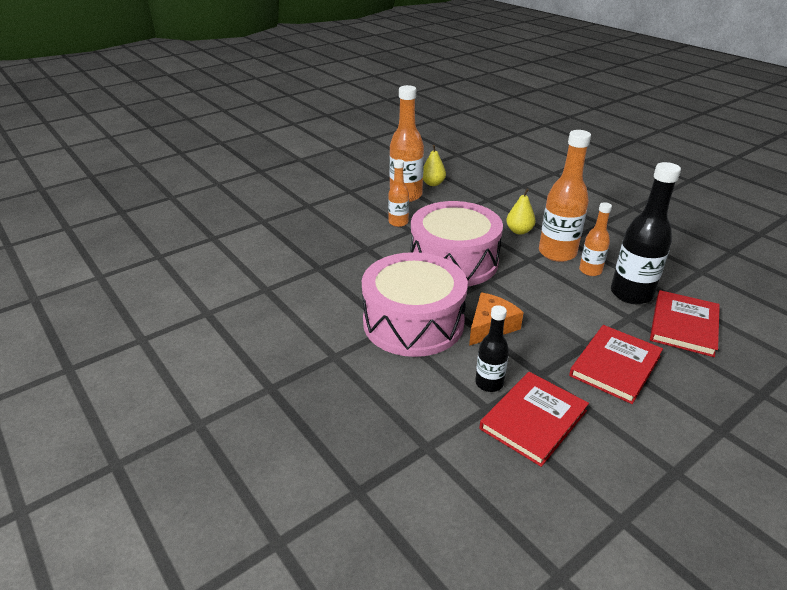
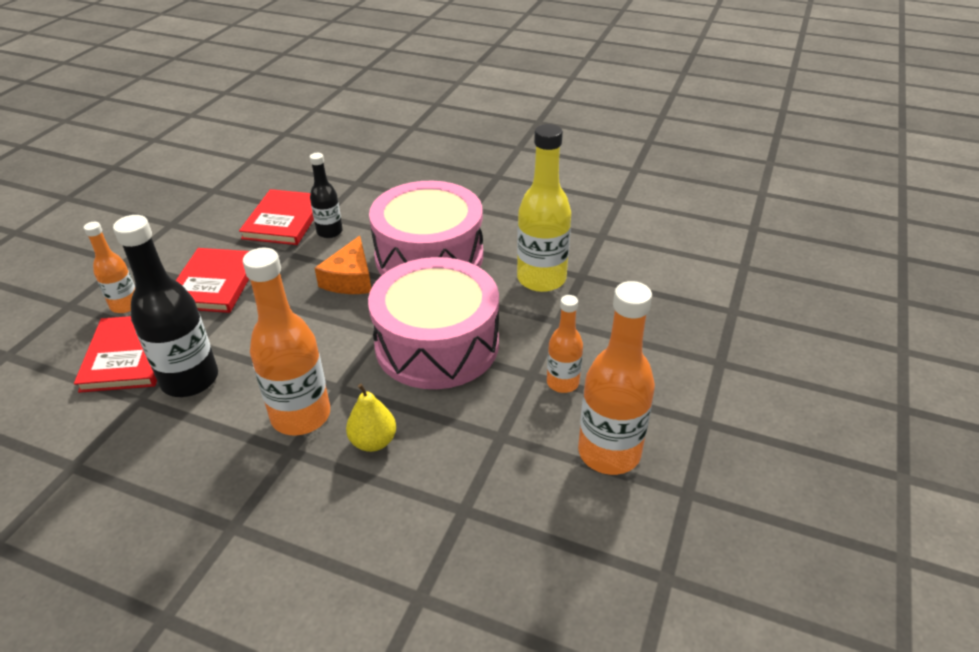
camera: 150 degrees right, 5 degrees up
yellow pear [423,145,446,186] -> none
orange bottle [579,202,612,276] -> orange bottle moved to [84,222,135,313]
none -> yellow bottle [517,124,571,292]

